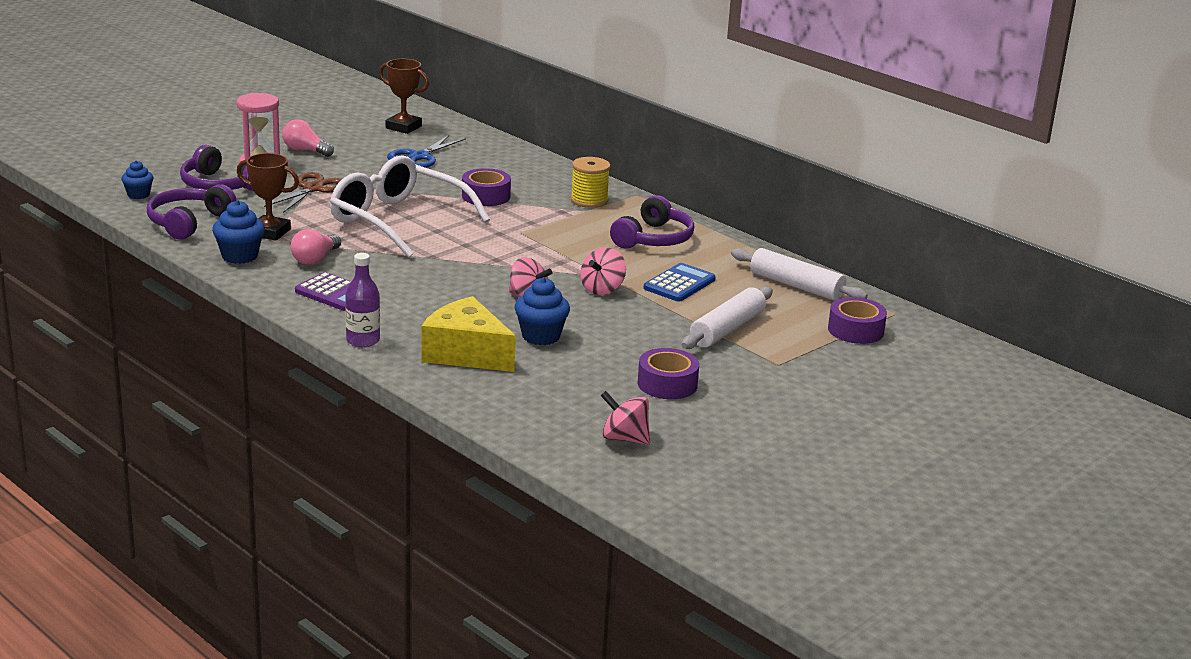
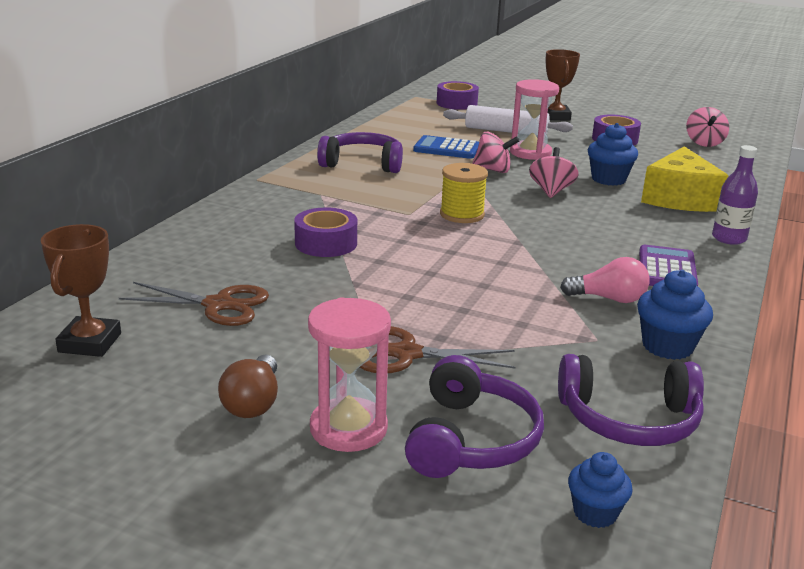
camera: 110 degrees left, 0 degrees up
brown trophy [237,153,299,241] -> brown trophy moved to [546,49,580,121]
pink light bulb [282,119,334,157] -> brown light bulb [218,355,278,418]
white glasses [330,155,490,257] -> none
blue scissors [387,135,466,168] -> brown scissors [119,282,269,326]
yellow spool [571,157,611,208] -> yellow spool moved to [440,163,488,223]
white rolling pin [731,248,868,301] -> none
none -> pink hourglass [510,79,559,160]

